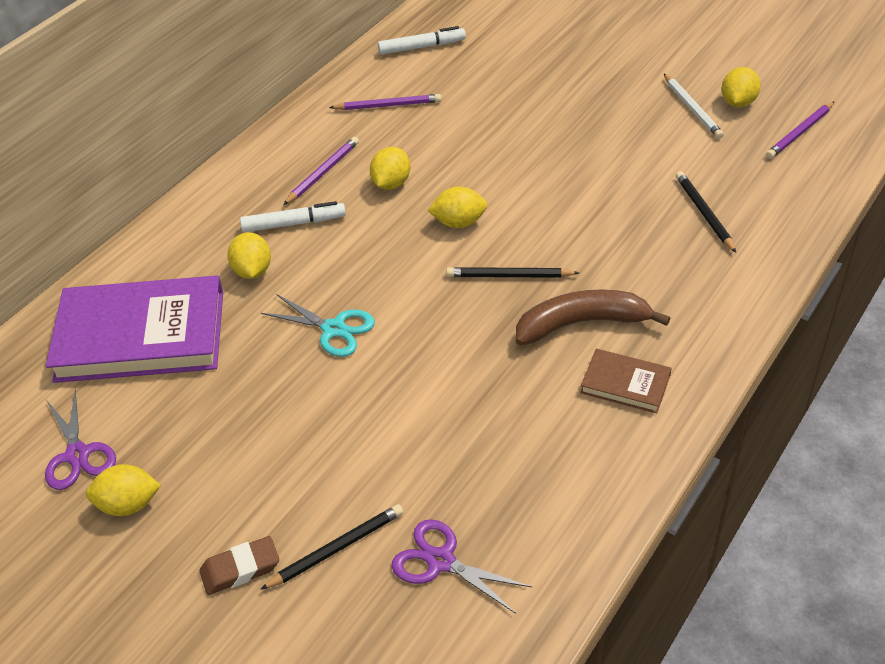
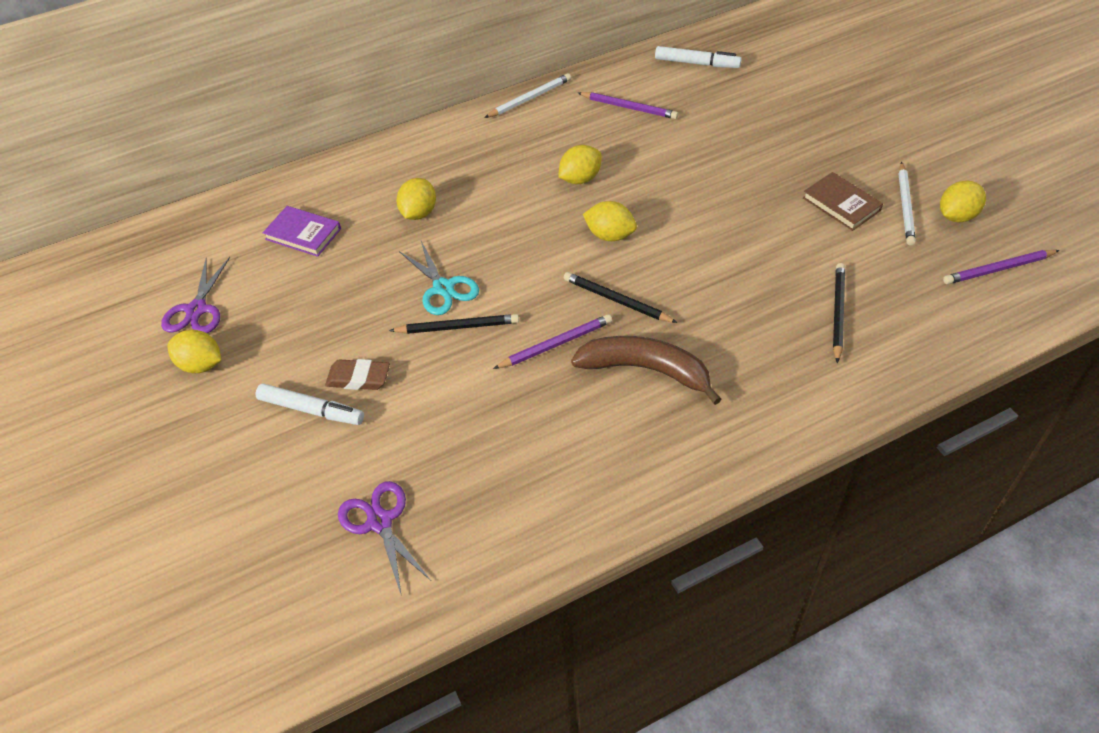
camera: 30 degrees right, 5 degrees up
purple book [46,275,223,383] -> purple book [263,206,341,257], size x0.46
brown eraser [199,536,279,595] -> brown eraser moved to [325,359,390,390]
white marker [240,201,346,232] -> white marker moved to [256,384,364,425]
black pencil [260,504,403,590] -> black pencil moved to [389,314,519,334]
purple pencil [283,137,359,205] -> purple pencil moved to [493,314,612,369]
brown book [580,349,672,414] -> brown book moved to [803,172,883,231]
none -> white pencil [484,73,571,118]

